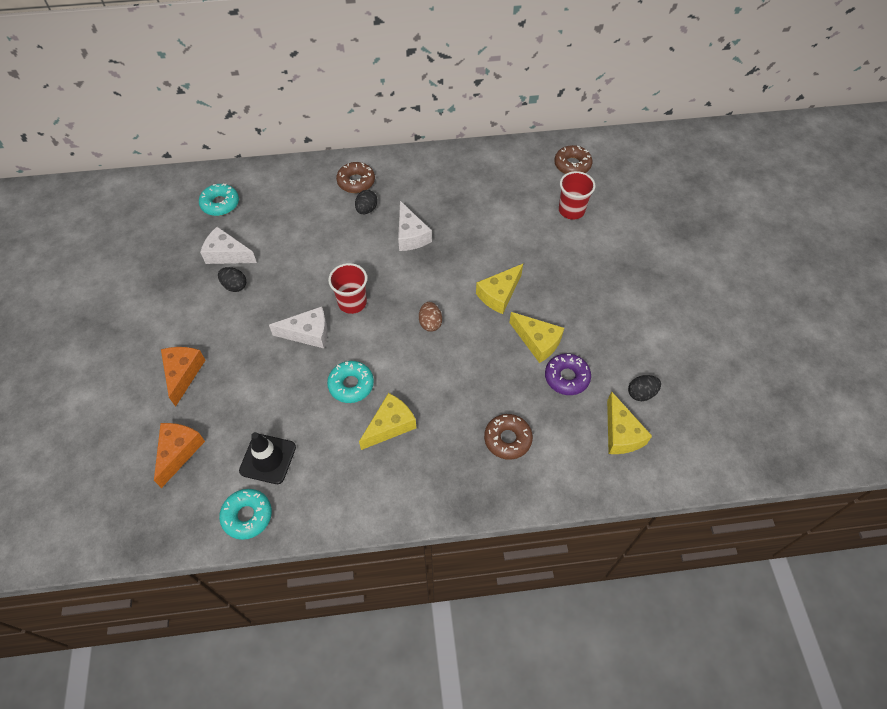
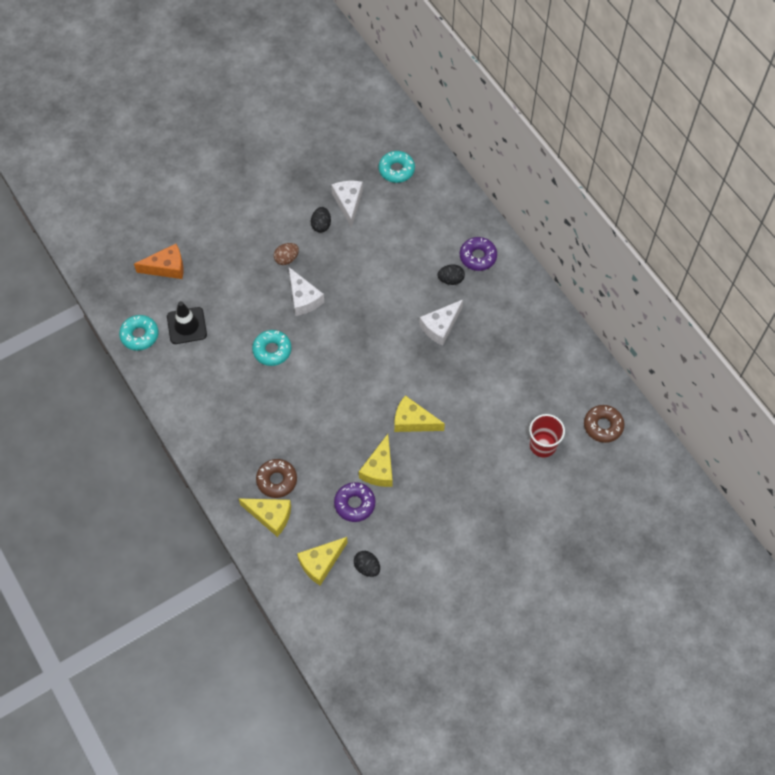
camera: 65 degrees right, 5 degrees up
orange cheese [161,347,205,407] -> none
red cup [328,263,367,314] -> none
brown donut [336,162,375,193] -> purple donut [460,237,497,271]
yellow cheese [359,393,416,450] -> yellow cheese moved to [238,498,291,537]
brown egg [419,302,442,332] -> brown egg moved to [274,243,299,265]

